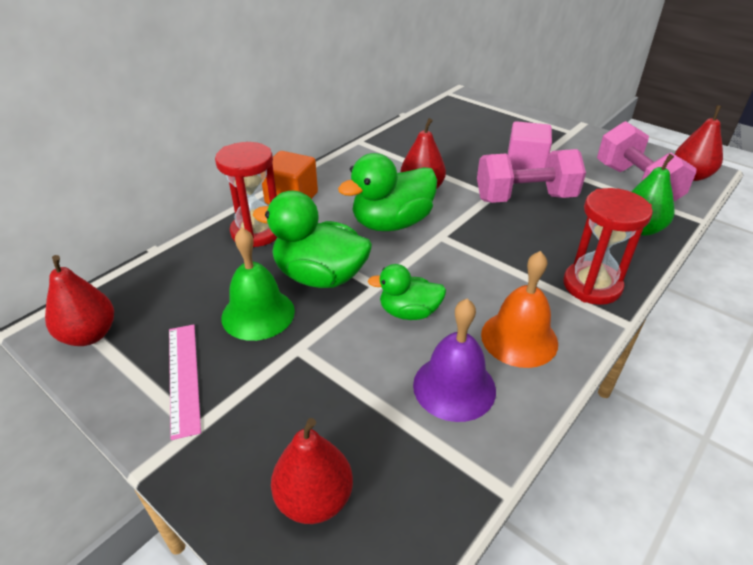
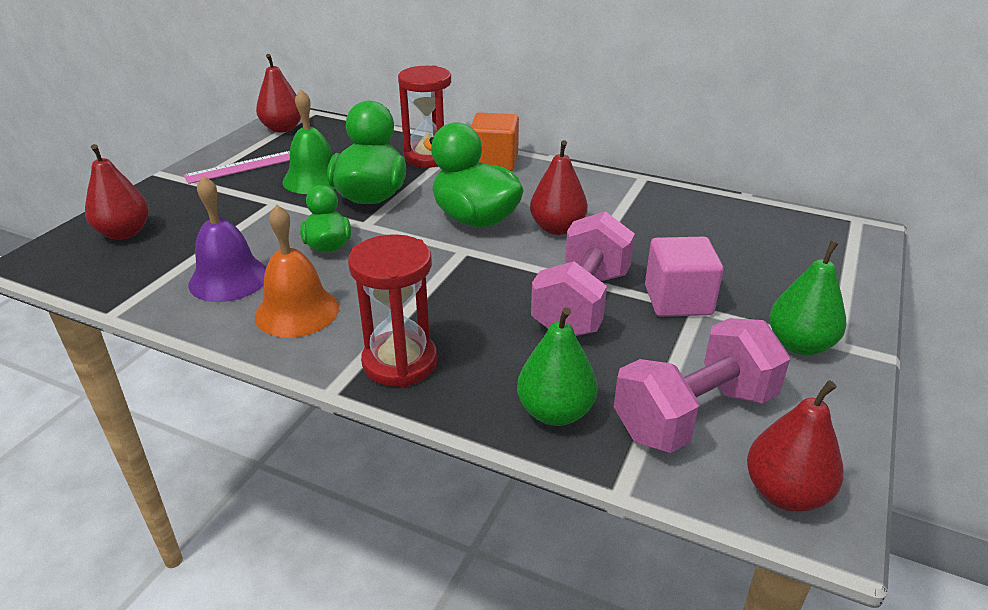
camera: 75 degrees right, 5 degrees down
pink dumbbell [477,149,586,203] -> pink dumbbell turned 45 degrees clockwise [531,211,635,336]
none -> green pear [769,241,847,355]

